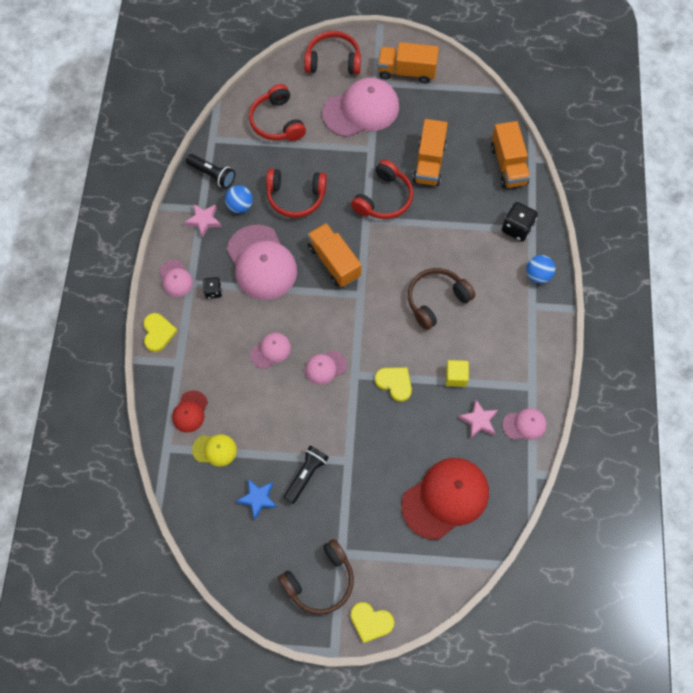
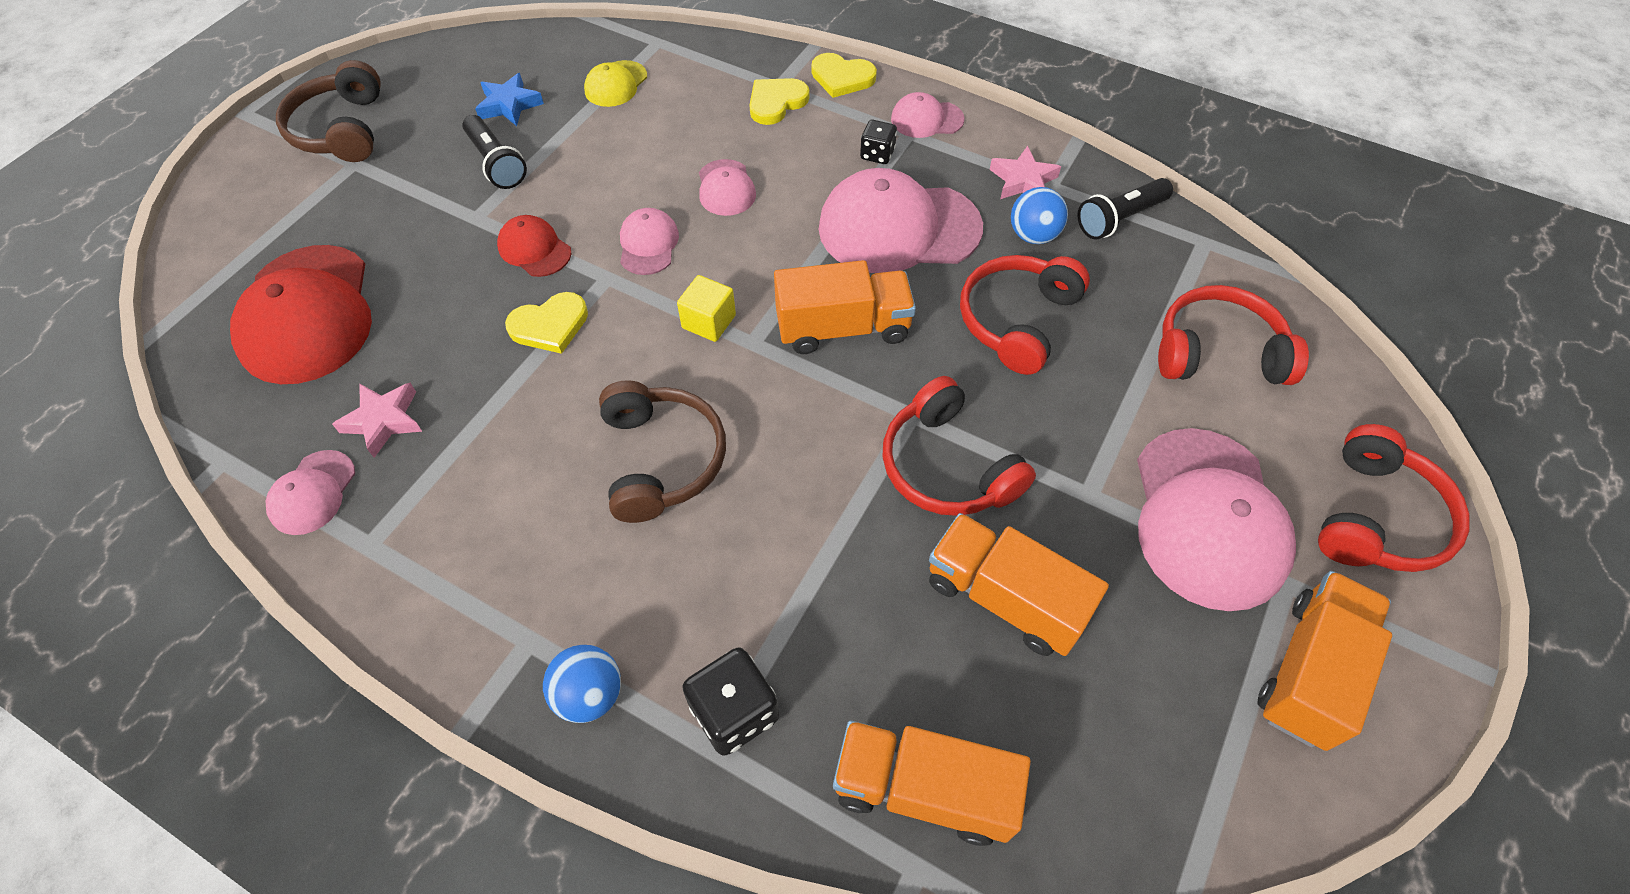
camera: 115 degrees right, 10 degrees down
red cap [172,390,208,432] -> red cap moved to [497,215,571,277]
yellow heart [351,602,394,643] -> yellow heart moved to [749,78,810,125]
yellow cube [446,360,469,387] -> yellow cube moved to [677,275,736,342]

